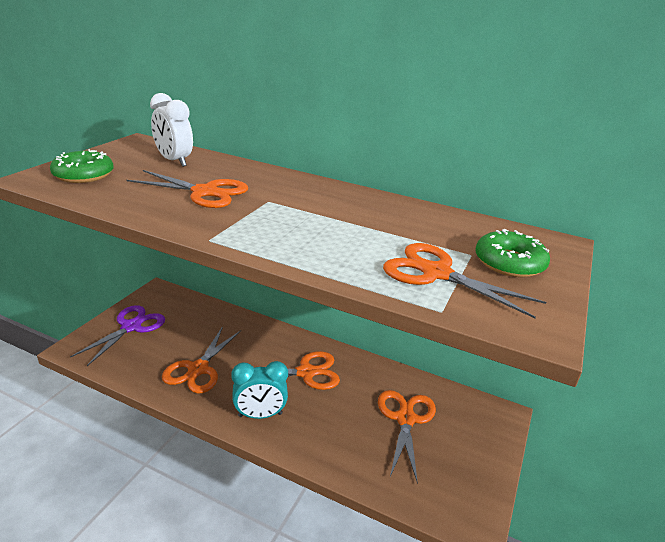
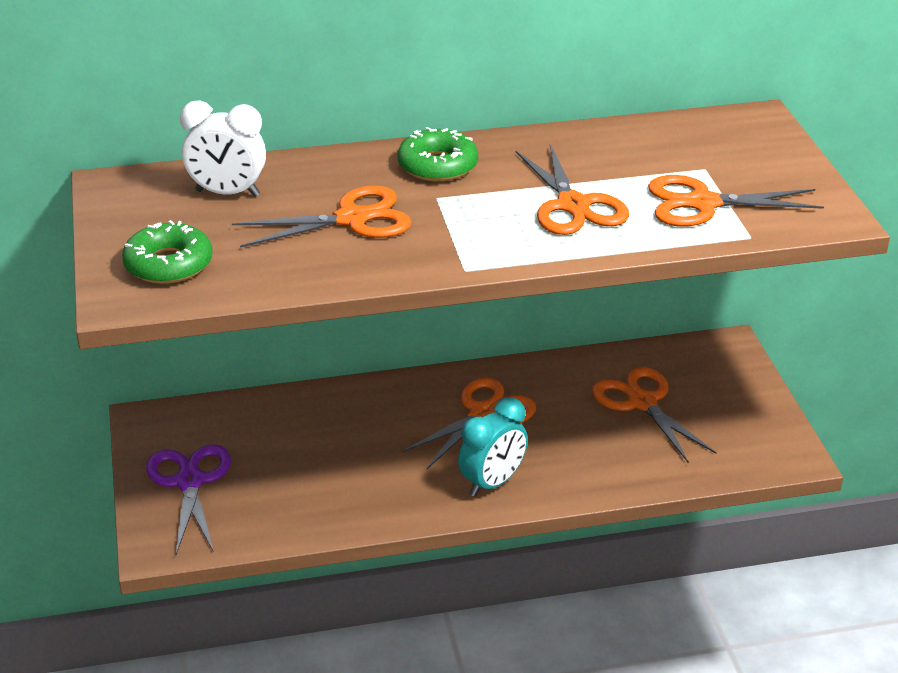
camera: 35 degrees left, 5 degrees up
orange scissors [162,326,241,394] -> orange scissors moved to [516,144,629,235]
green donut [475,229,550,277] -> green donut moved to [398,127,478,182]

